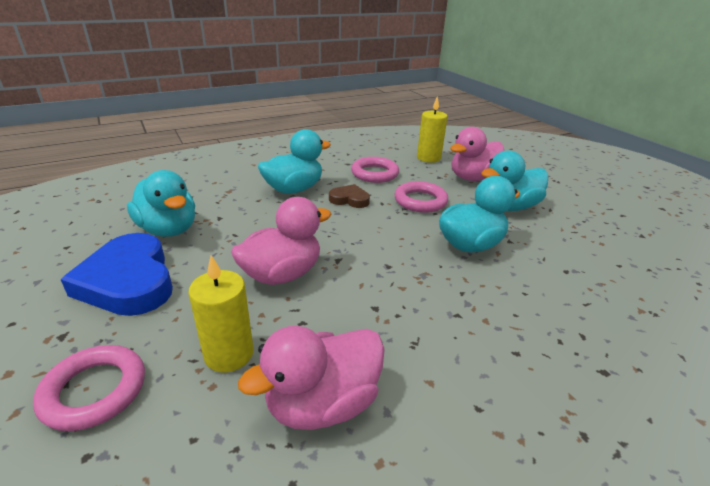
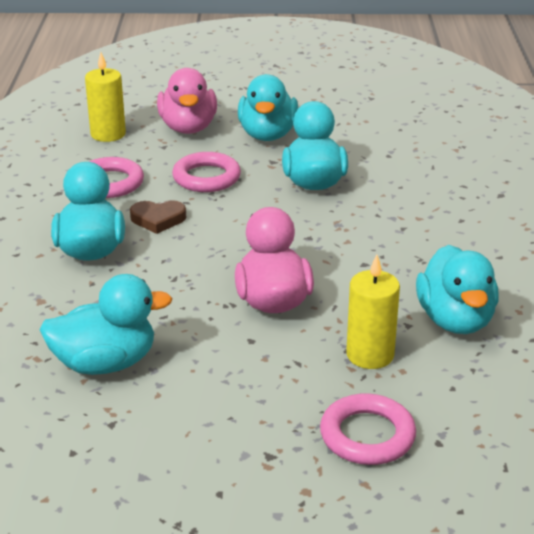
camera: 60 degrees left, 0 degrees up
blue heart [60,233,173,316] -> none
pink duck [238,326,385,430] -> turquoise duck [416,245,499,334]
brown heart [329,184,370,208] -> brown heart turned 135 degrees counterclockwise [130,200,186,234]

